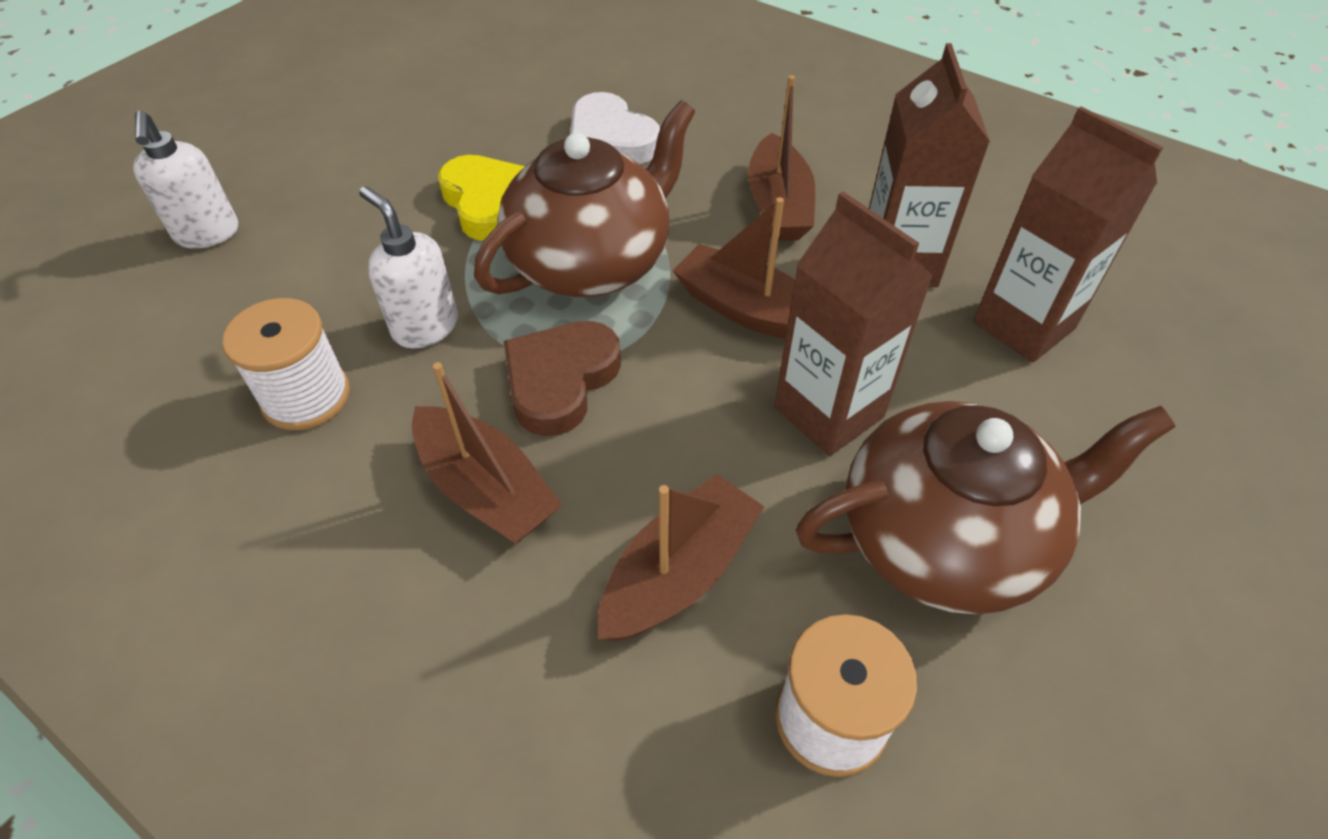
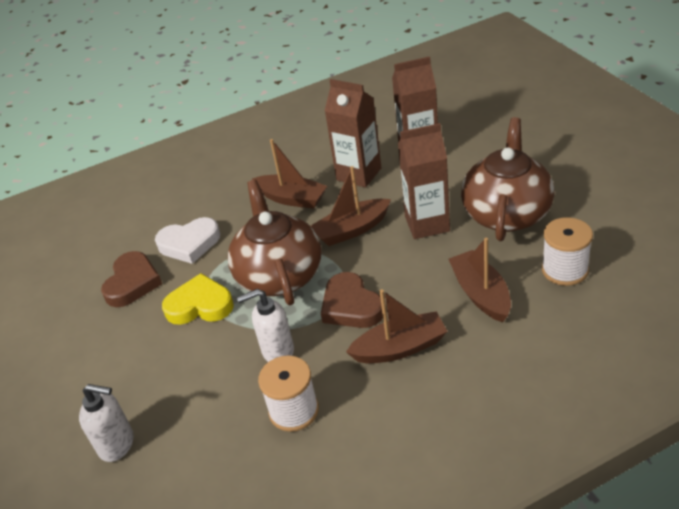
camera: 55 degrees left, 10 degrees down
none -> brown heart [101,251,162,307]

